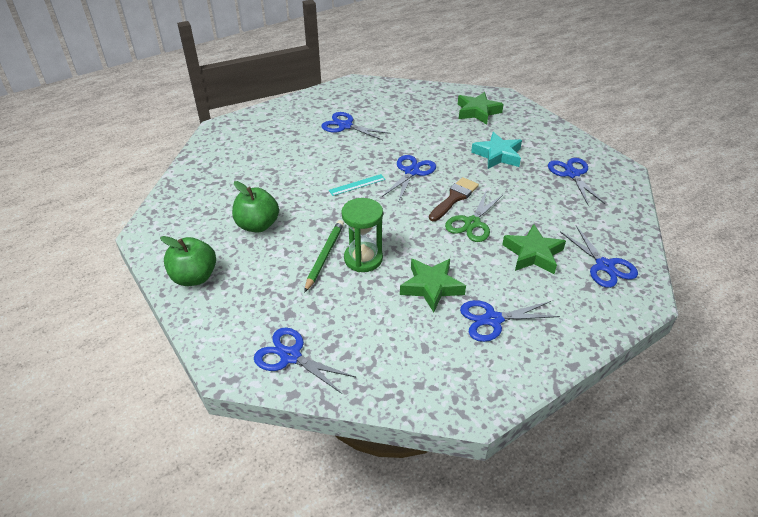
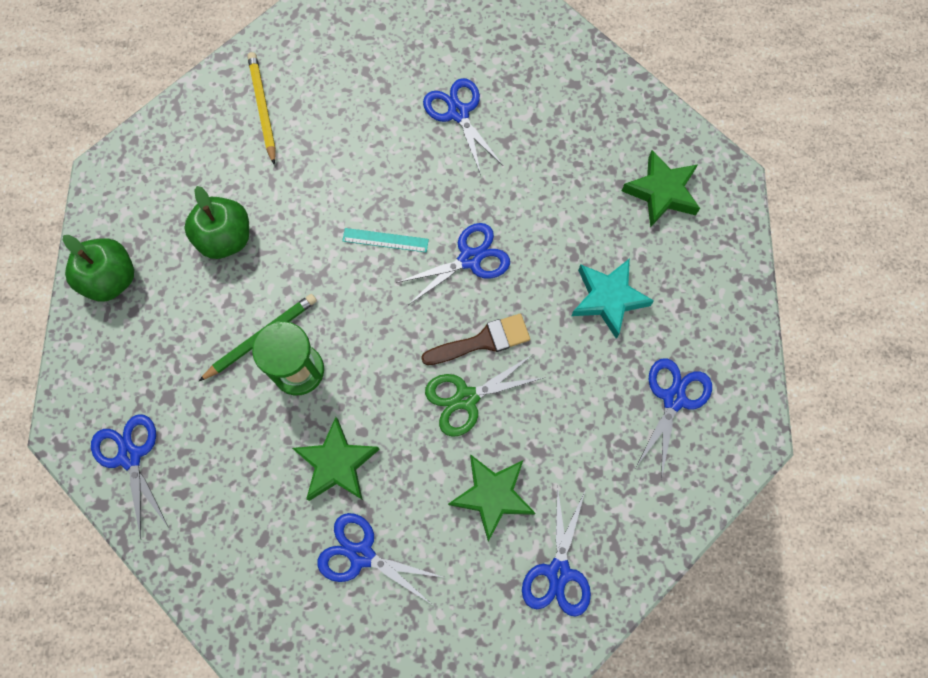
camera: 35 degrees right, 30 degrees up
none -> yellow pencil [247,52,276,165]

